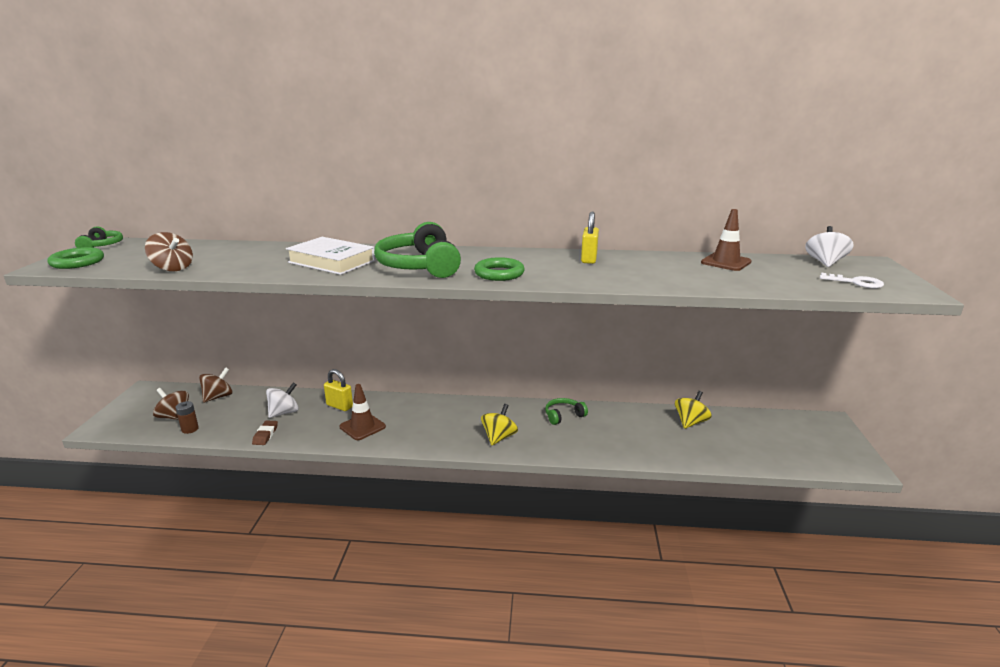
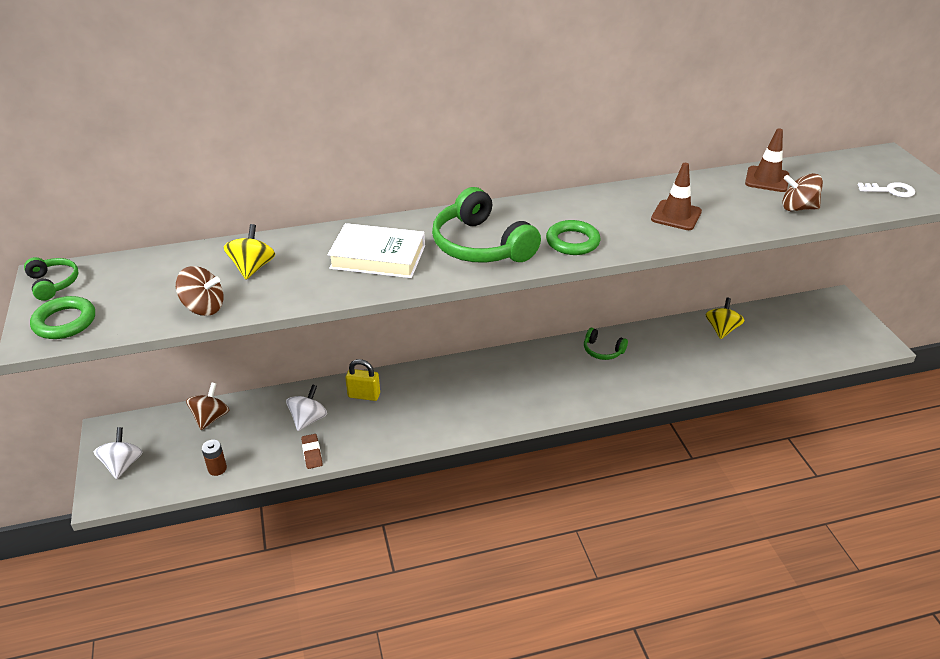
camera: 20 degrees left, 15 degrees up
brown spinning top [153,388,189,420] -> brown spinning top moved to [782,173,823,211]
brown traffic cone [339,384,386,440] -> brown traffic cone moved to [651,163,702,230]
yellow spinning top [481,404,518,446] -> yellow spinning top moved to [224,224,275,279]
green headphones [545,398,588,425] -> green headphones turned 105 degrees counterclockwise [584,328,628,360]
yellow padlock [581,211,599,264] -> none
white spinning top [805,226,854,267] -> white spinning top moved to [94,427,142,479]

